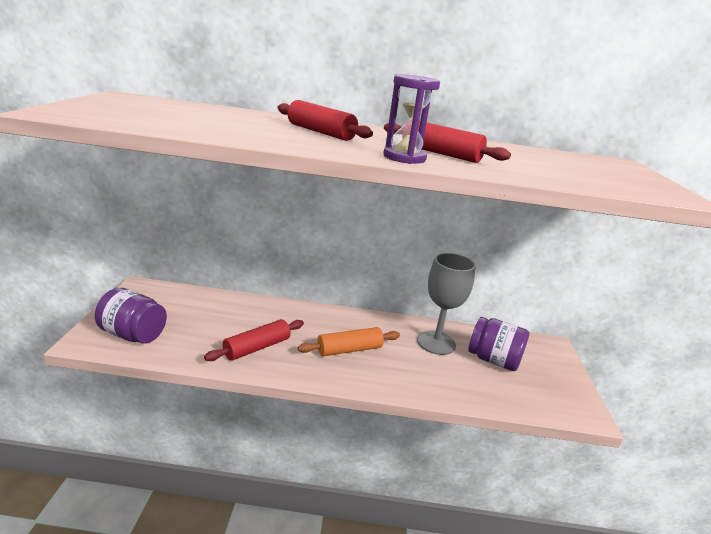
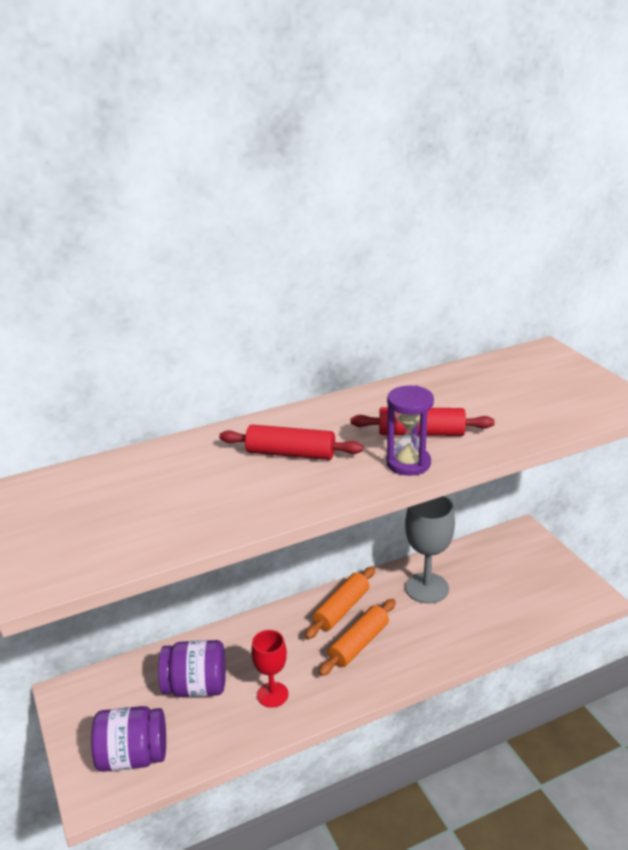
camera: 25 degrees left, 5 degrees up
red rolling pin [204,319,304,361] -> red goblet [251,630,288,708]
purple jar [468,317,529,371] -> purple jar moved to [158,640,226,697]
none -> orange rolling pin [305,566,375,639]

